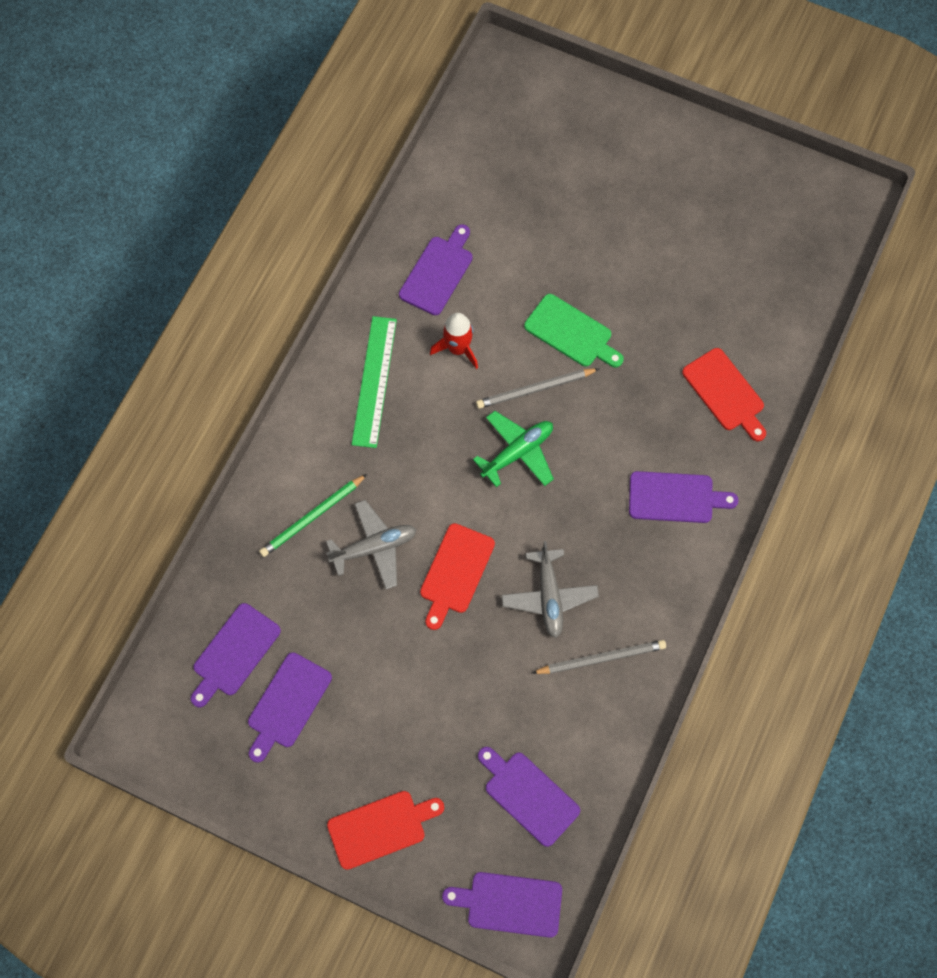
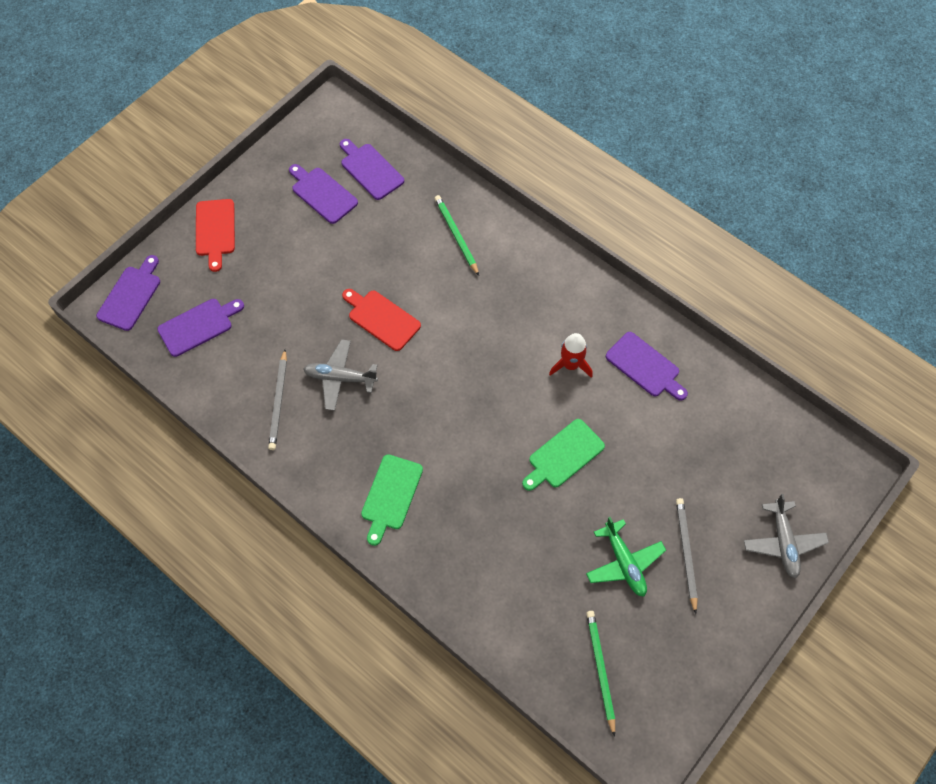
camera: 105 degrees right, 5 degrees down
grey plane [326,500,417,589] -> grey plane moved to [744,494,829,578]
green ruler [352,316,397,448] -> none
green plane [473,411,554,487] -> green plane moved to [586,517,666,596]
grey pencil [476,368,599,409] -> grey pencil moved to [676,498,698,614]
purple cutting board [629,471,738,523] -> green cutting board [361,454,423,546]
red cutting board [682,348,766,441] -> none
none -> green pencil [586,611,615,737]

